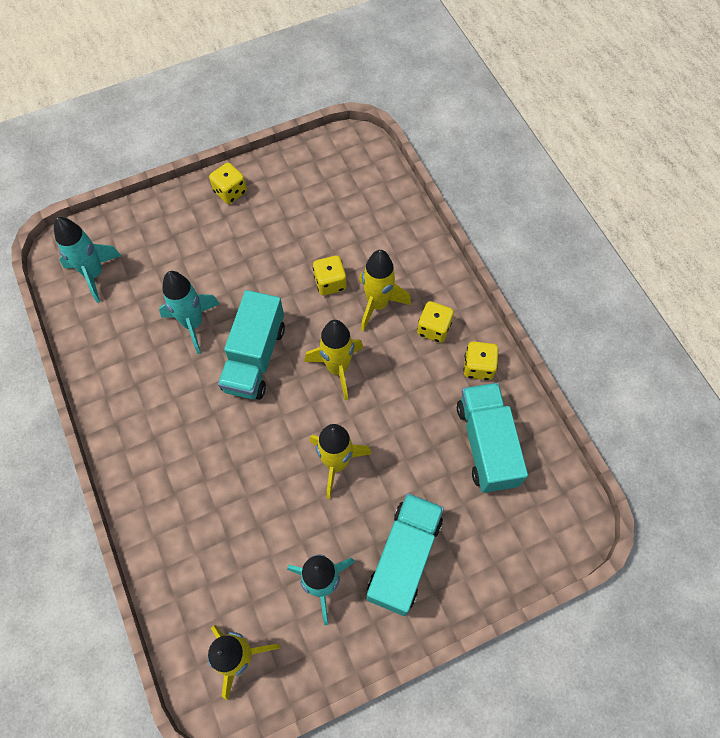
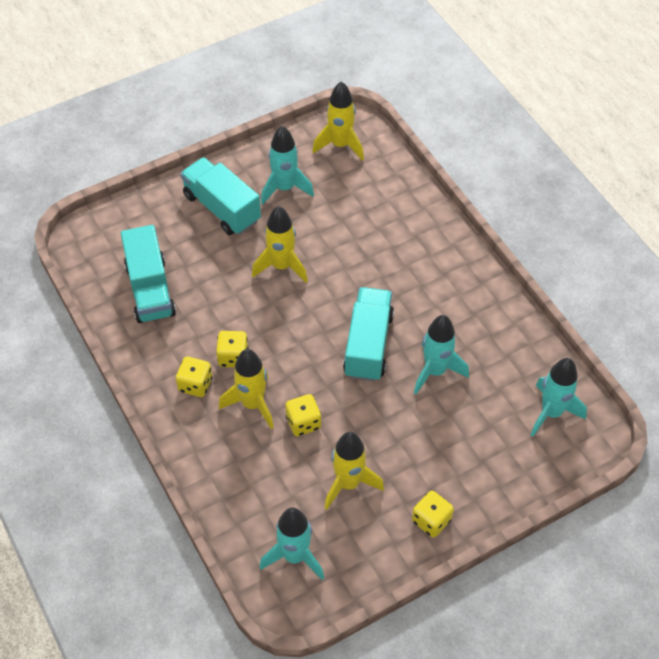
camera: 175 degrees right, 10 degrees down
yellow rocket [304,320,363,400] -> yellow rocket moved to [325,432,384,509]
turquoise truck [367,493,444,616] -> turquoise truck turned 120 degrees clockwise [180,157,261,235]
yellow dice [463,341,498,380] -> yellow dice moved to [216,331,248,367]
none -> turquoise rocket [260,507,324,580]

